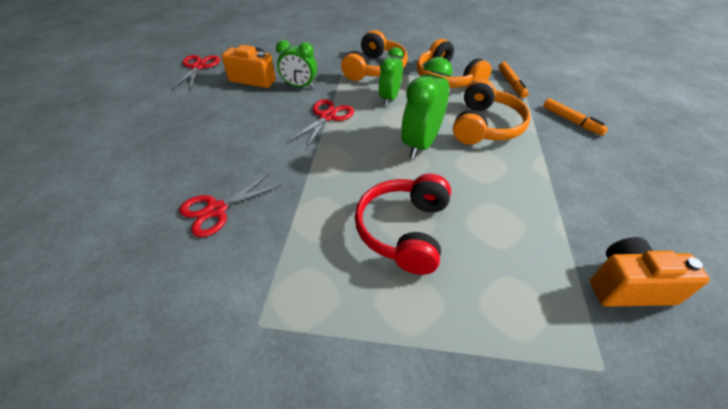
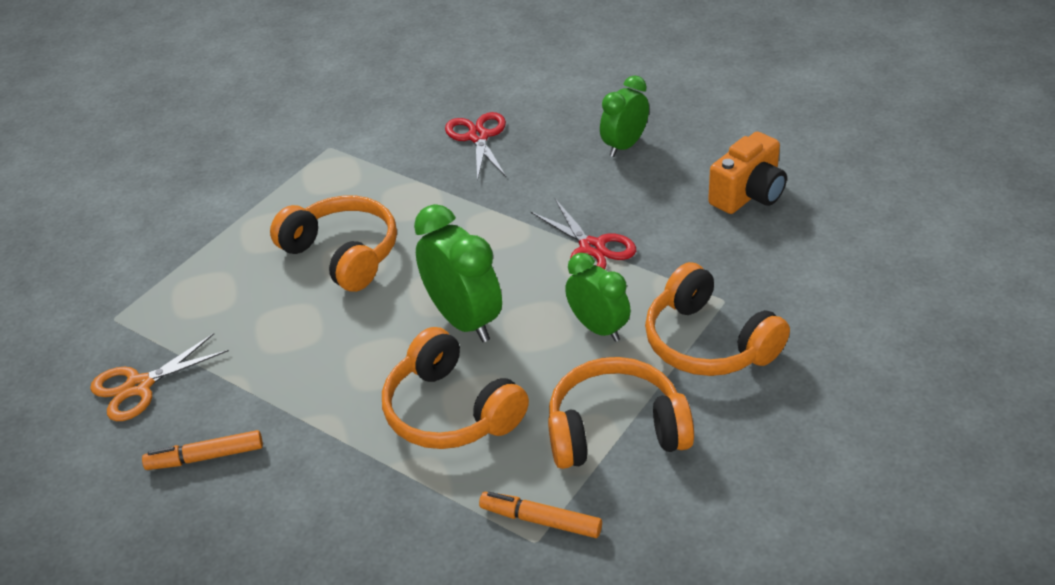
camera: 120 degrees right, 5 degrees down
red scissors [172,55,220,91] -> none
green clock [276,40,317,88] -> green clock moved to [600,76,649,157]
red headphones [355,174,451,275] -> orange headphones [270,196,397,292]
orange marker [543,98,608,136] -> orange marker moved to [142,430,263,470]
orange camera [590,237,710,307] -> orange scissors [90,333,229,421]

